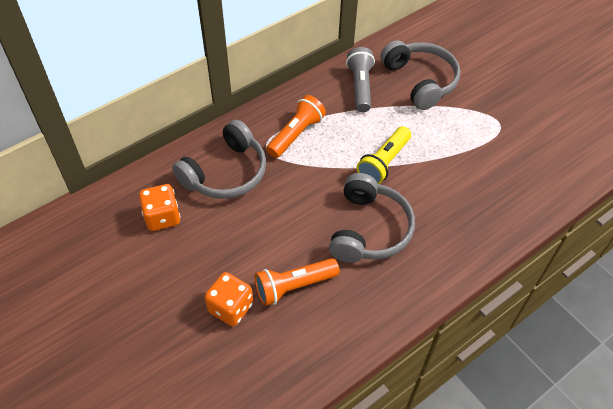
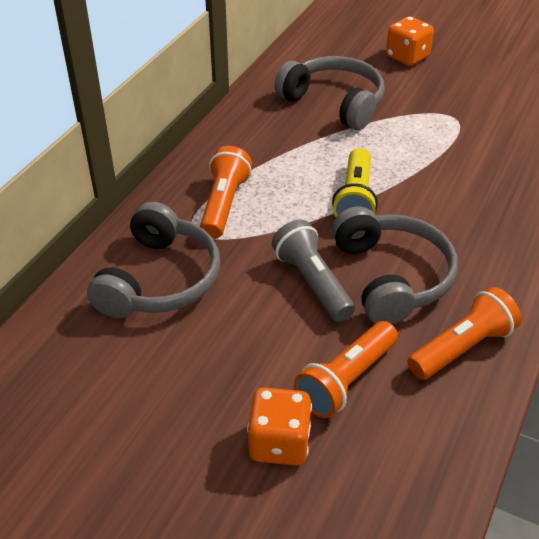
camera: 25 degrees left, 10 degrees down
orange dice [139,184,181,231] -> orange dice moved to [386,16,434,66]
grey flashlight [346,47,375,112] -> grey flashlight moved to [272,220,355,322]
none -> orange flashlight [407,287,522,380]

